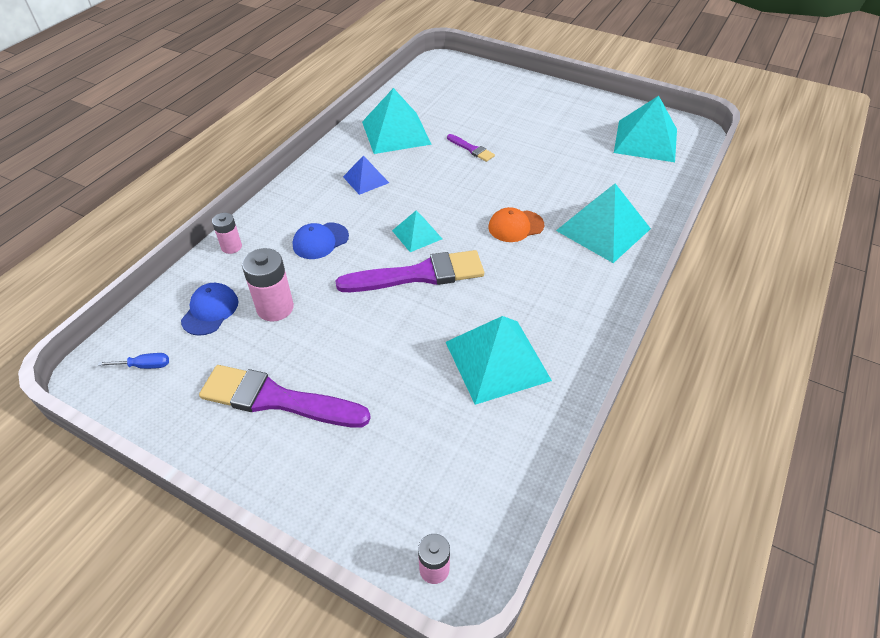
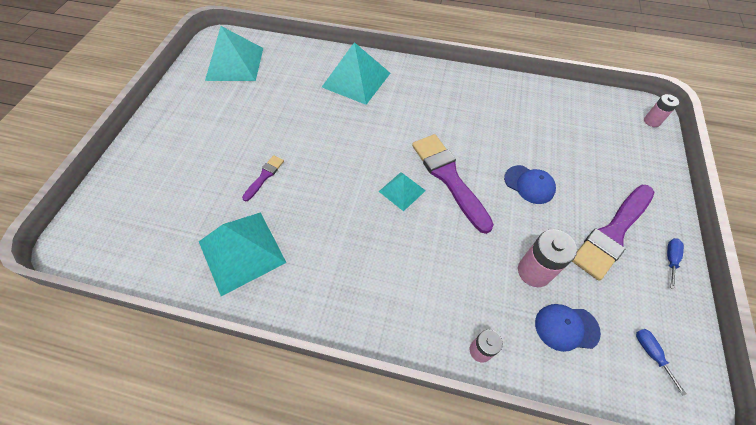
camera: 105 degrees left, 10 degrees up
purple brush [199,365,371,427] -> purple brush turned 45 degrees clockwise [572,185,654,281]
blue cap [293,223,349,259] -> blue cap moved to [504,165,556,204]
blue pyramid [343,155,389,195] -> none
turquoise pyramid [446,316,552,405] -> none
orange cap [488,207,544,242] -> none
none -> blue screwdriver [667,238,684,289]

